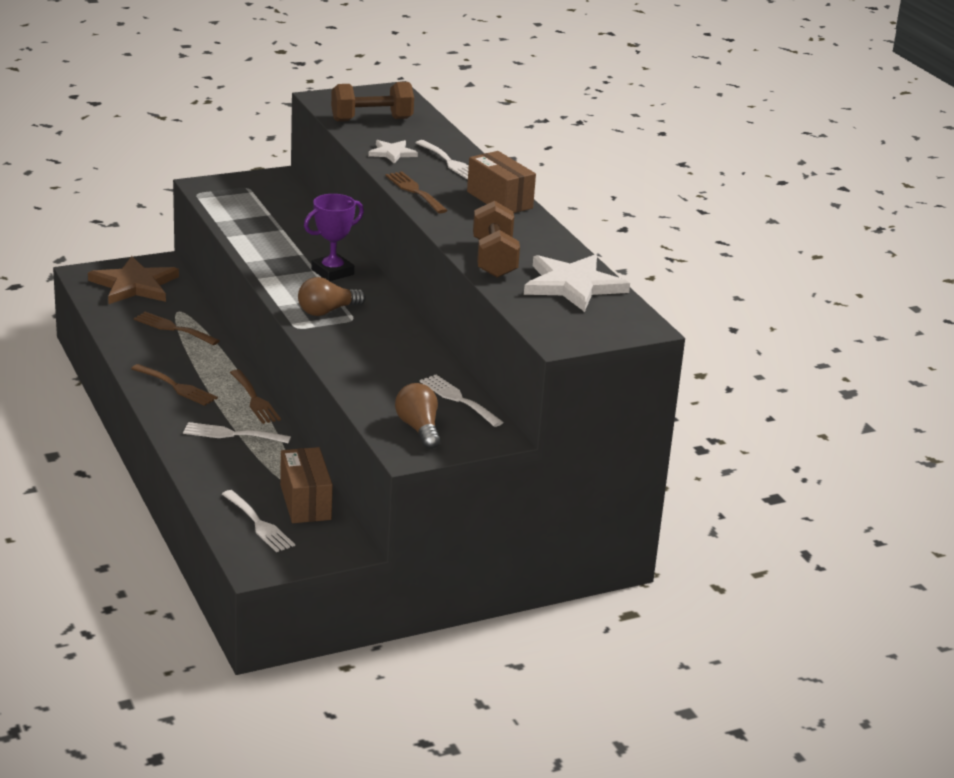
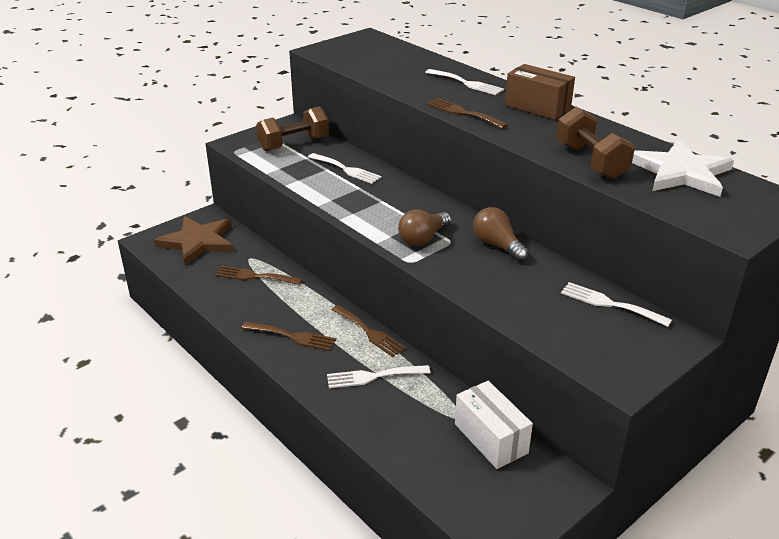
camera: 15 degrees left, 5 degrees up
white fork [222,490,295,552] -> white fork moved to [308,153,382,184]
brown box [280,447,333,523] -> white box [455,381,533,469]
purple trophy [304,194,364,281] -> none
brown dumbbell [331,82,414,121] -> brown dumbbell moved to [256,106,329,151]
white star [368,140,418,164] -> none
brown light bulb [395,383,440,449] -> brown light bulb moved to [473,207,529,261]

